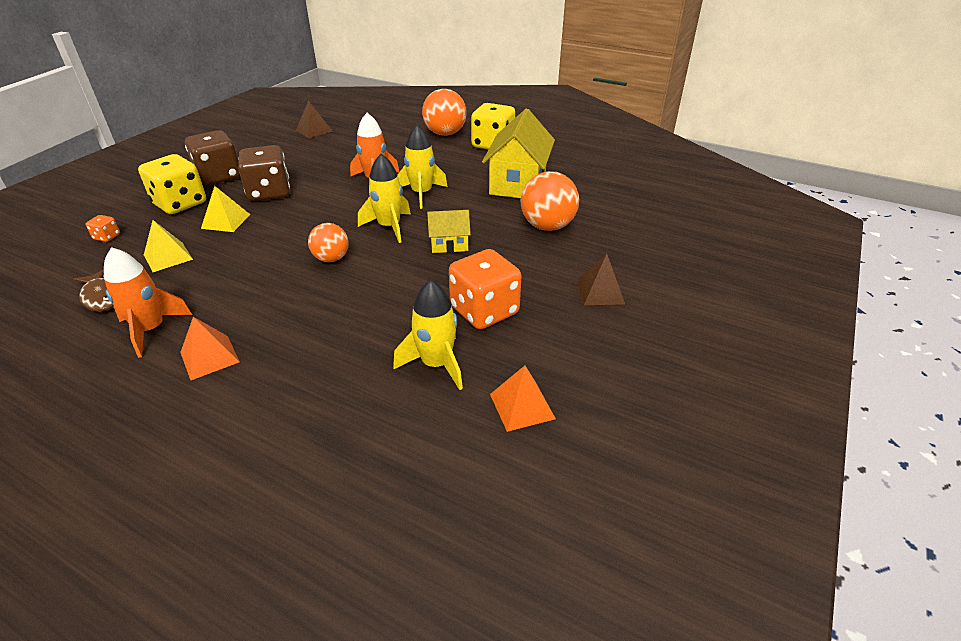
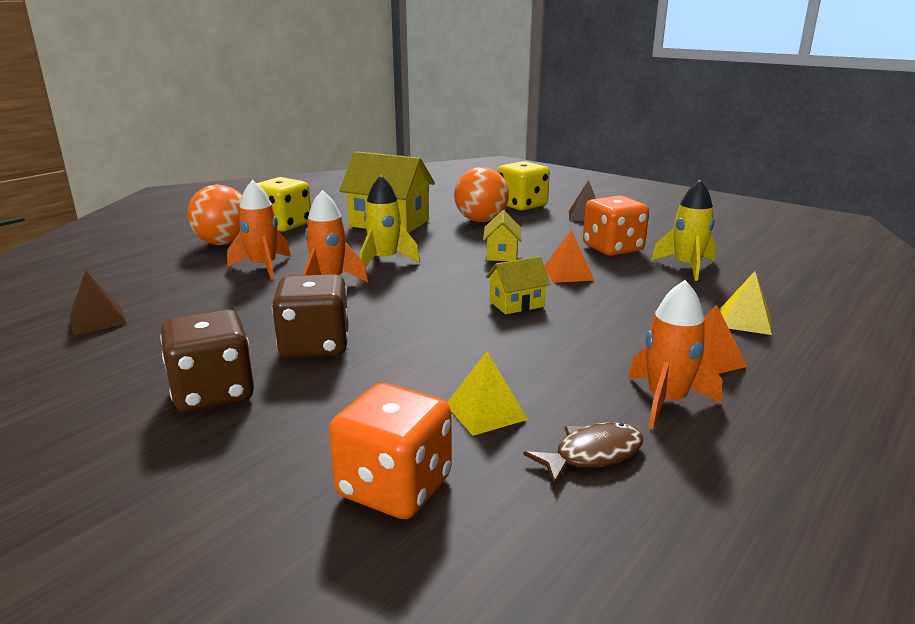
camera: 80 degrees left, 15 degrees down
orange dice [85,215,120,242] -> orange dice [329,383,452,519], size x2.34
yellow dice [138,154,206,214] -> yellow dice moved to [497,161,550,211]
yellow pyramid [201,186,250,232] -> yellow pyramid moved to [720,271,772,335]
orange ball [308,223,349,262] -> yellow house [486,256,551,314]
yellow rocket [358,154,411,243] -> none
orange pyramid [490,365,556,432] -> orange pyramid moved to [545,229,595,283]
none -> orange rocket [227,180,291,280]

